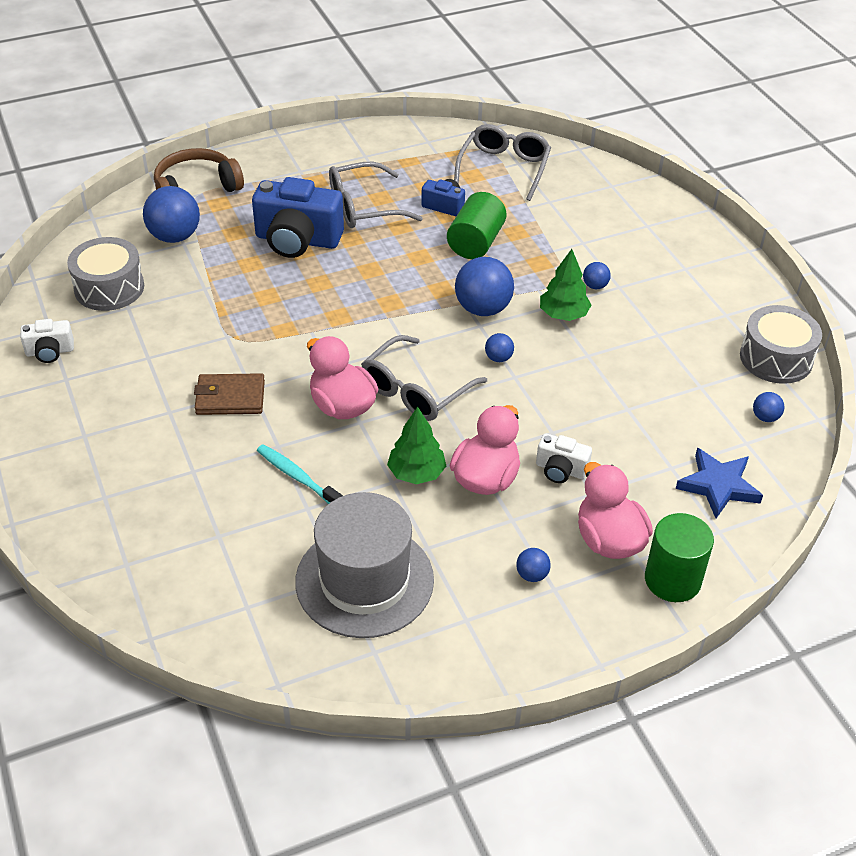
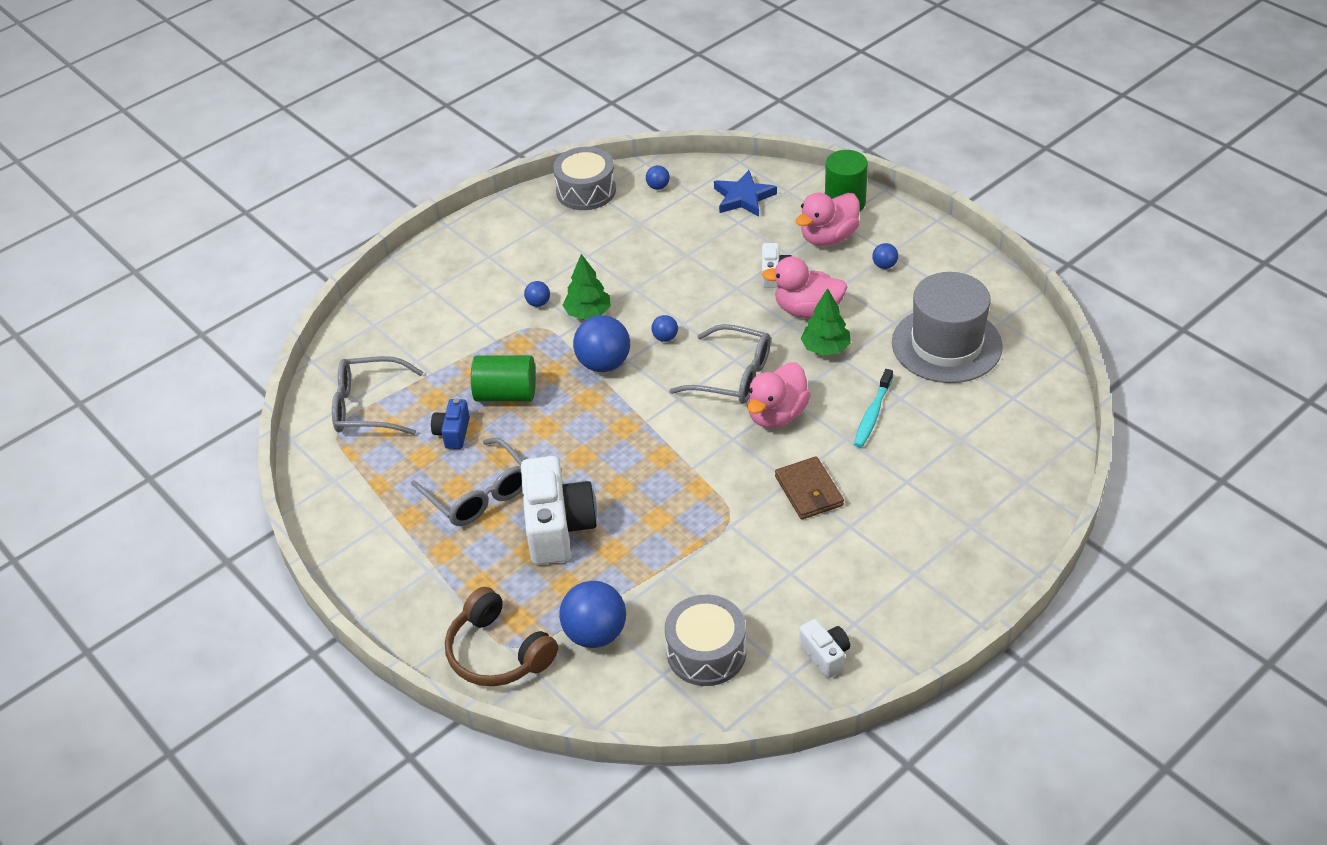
camera: 105 degrees left, 0 degrees up
blue camera [252,177,344,258] -> white camera [521,456,597,565]

